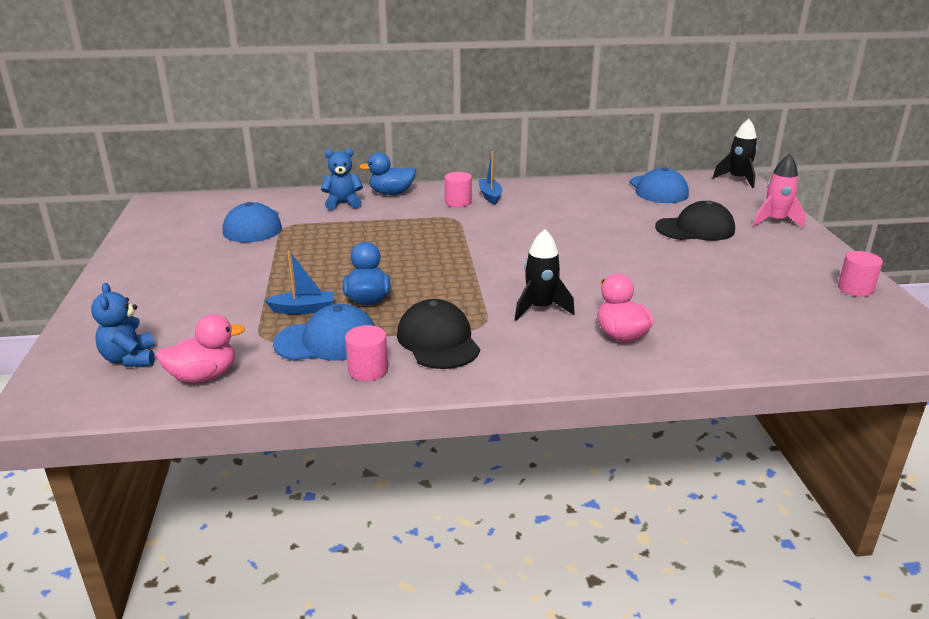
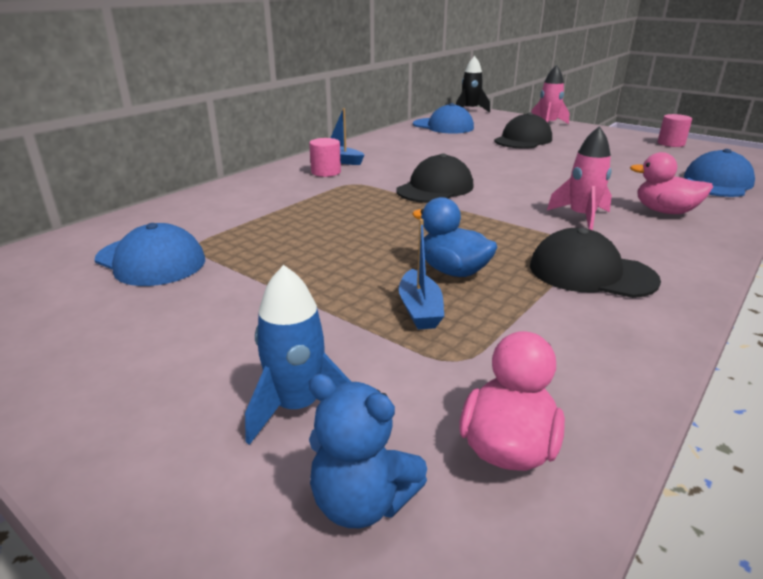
camera: 45 degrees left, 0 degrees up
blue boat [264,251,334,314] -> blue boat turned 135 degrees clockwise [399,219,444,330]
blue cap [273,304,375,361] -> blue cap moved to [684,149,755,197]
blue teddy bear [321,148,363,210] -> none
pink cylinder [345,325,388,381] -> none
blue duck [359,152,416,195] -> none
black rocket [515,229,575,321] -> pink rocket [547,126,612,230]
none -> blue rocket [245,265,351,445]
none -> black cap [396,153,474,203]

